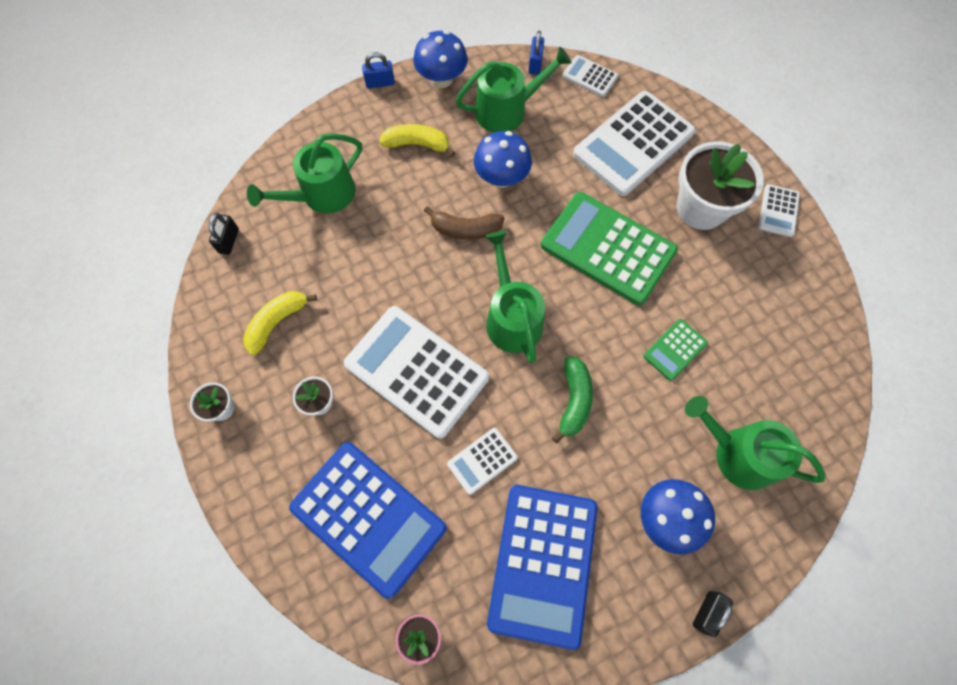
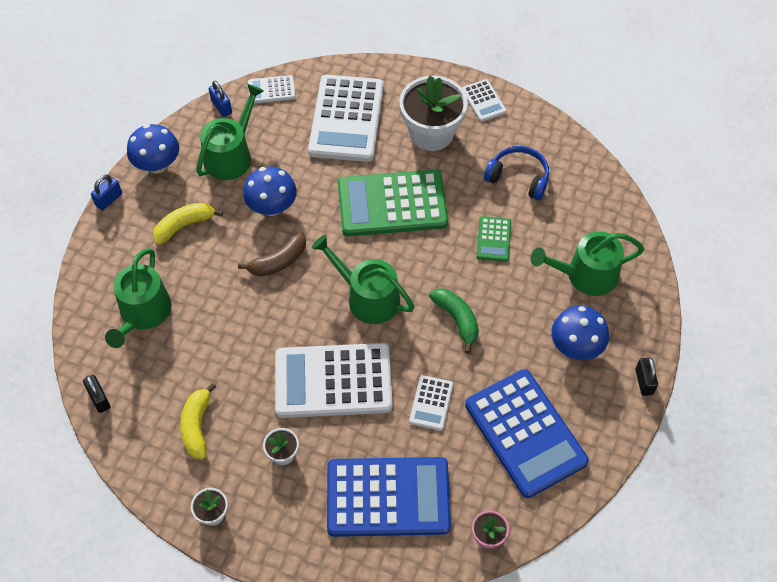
camera: 40 degrees left, 10 degrees down
none -> blue headphones [484,146,549,200]

